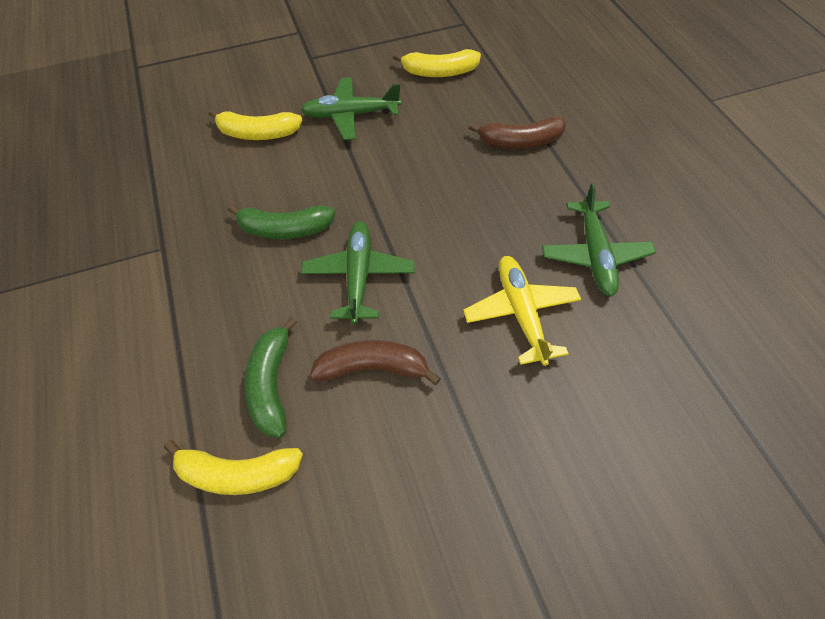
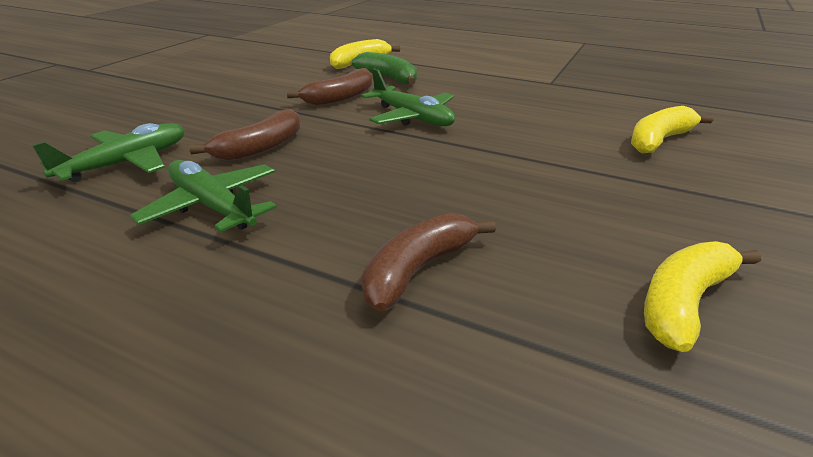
camera: 135 degrees right, 25 degrees down
green banana [228,204,335,239] -> none
green plane [300,77,401,140] -> green plane moved to [32,123,185,182]
yellow plane [463,256,581,366] -> brown banana [189,109,300,161]

